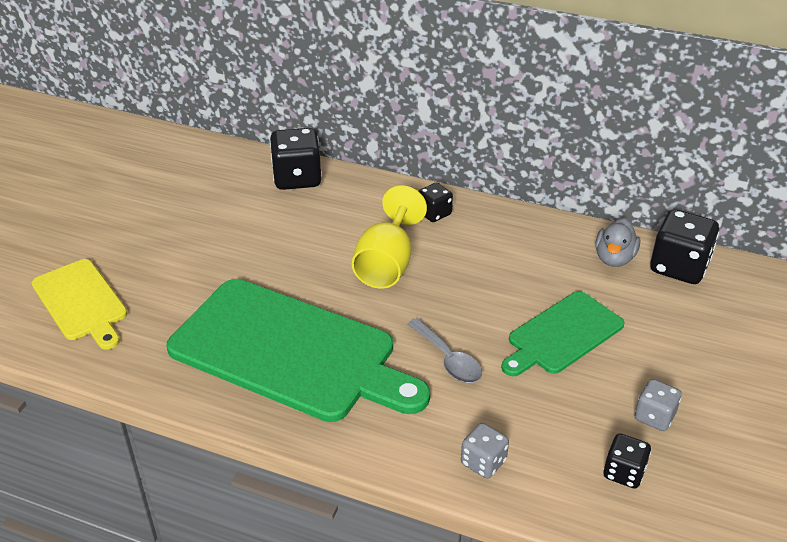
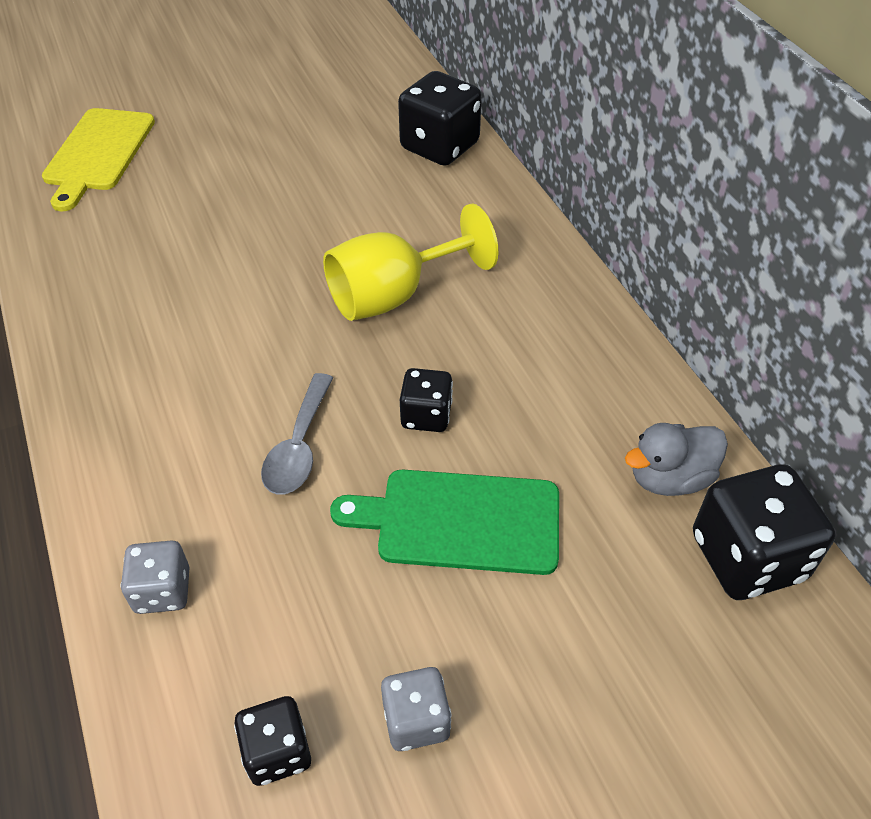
camera: 45 degrees right, 10 degrees up
green cutting board [166,279,430,422] -> none
black dice [418,183,453,222] -> black dice moved to [400,368,453,432]

